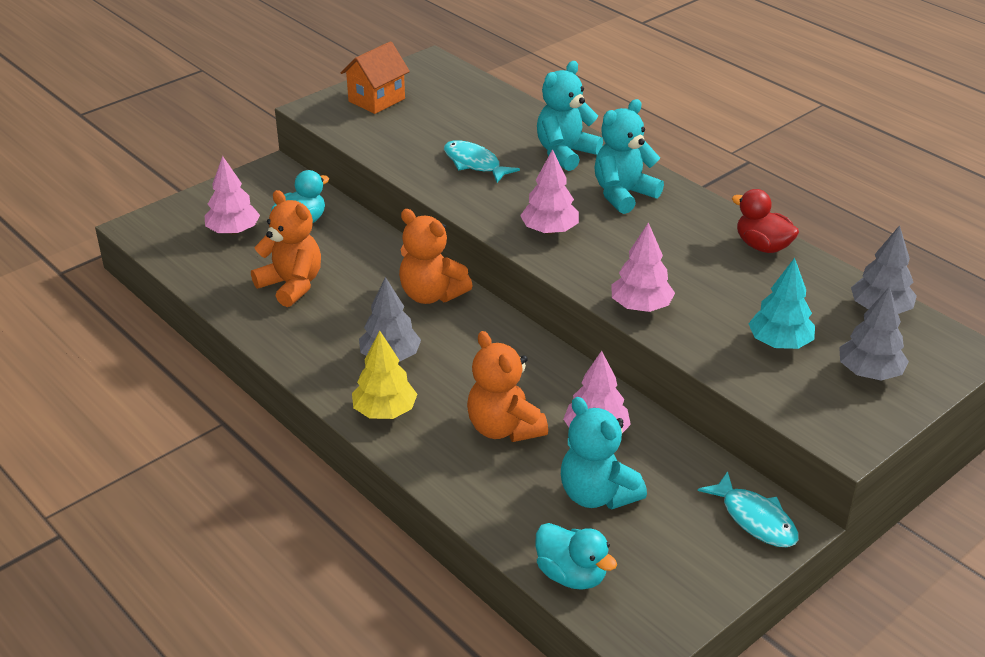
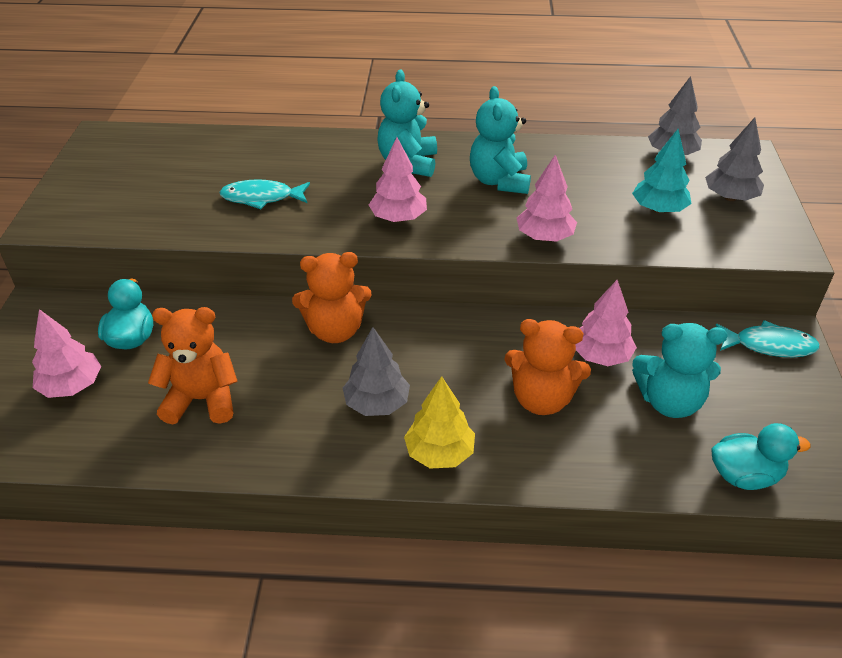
camera: 45 degrees left, 5 degrees up
orange house [341,41,410,114] -> none
turquoise teddy bear [537,61,603,171] -> turquoise teddy bear moved to [470,86,531,194]
red duck [732,189,799,253] -> none

